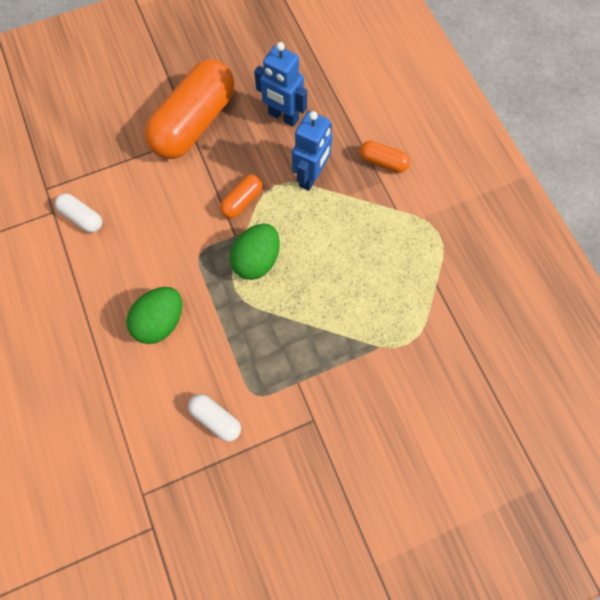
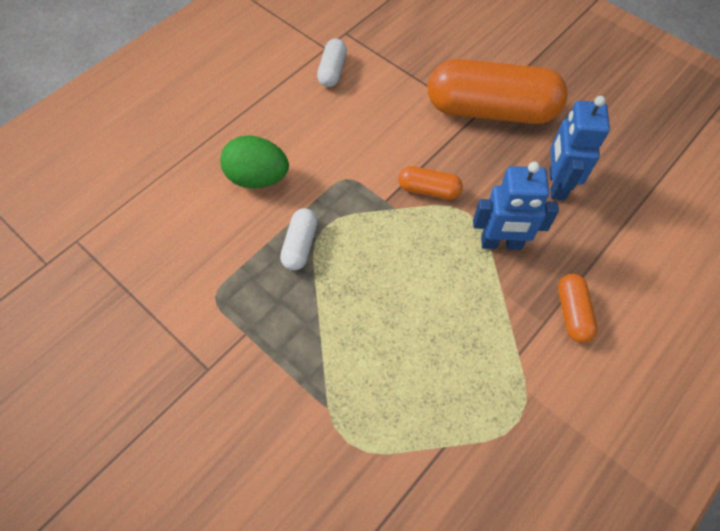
camera: 65 degrees right, 10 degrees down
white capsule [188,394,241,442] -> white capsule moved to [280,208,318,270]
green egg [229,224,280,280] -> none

